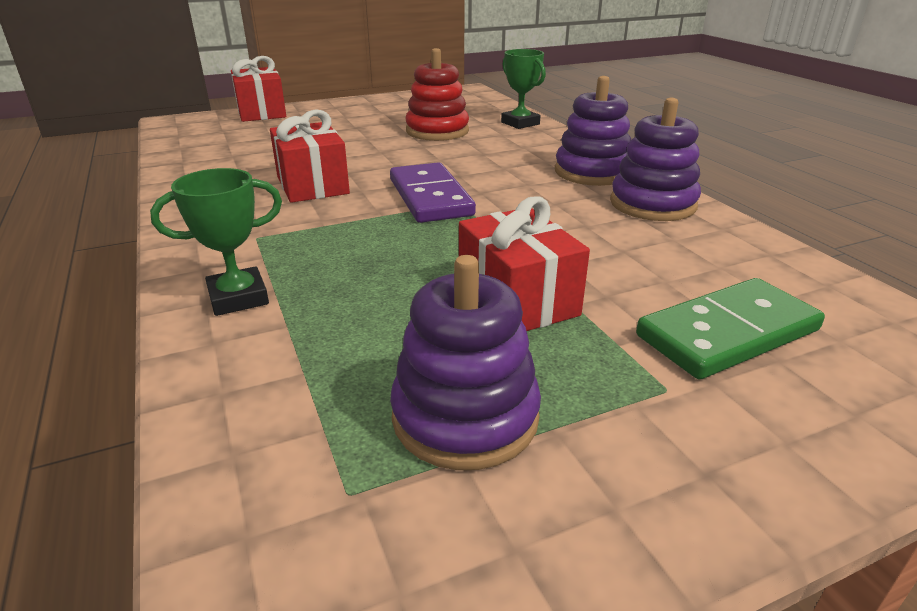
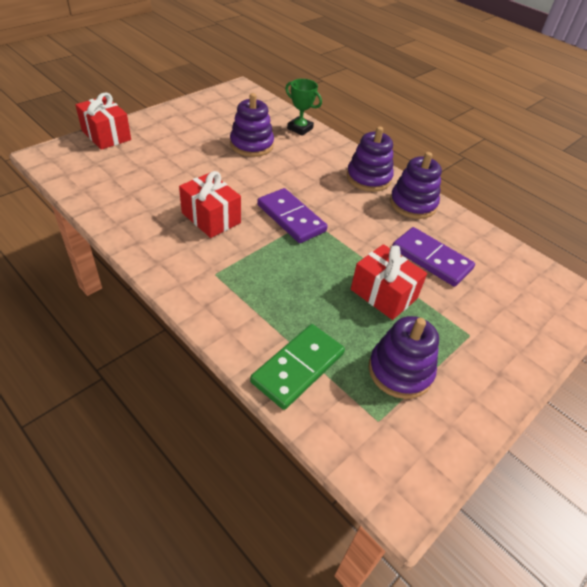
camera: 25 degrees left, 15 degrees up
green trophy [150,168,282,316] -> none
red stacking toy [405,48,469,141] -> purple stacking toy [230,93,274,157]
green domino [636,278,825,379] -> green domino moved to [250,324,345,410]
none -> purple domino [392,227,475,287]

